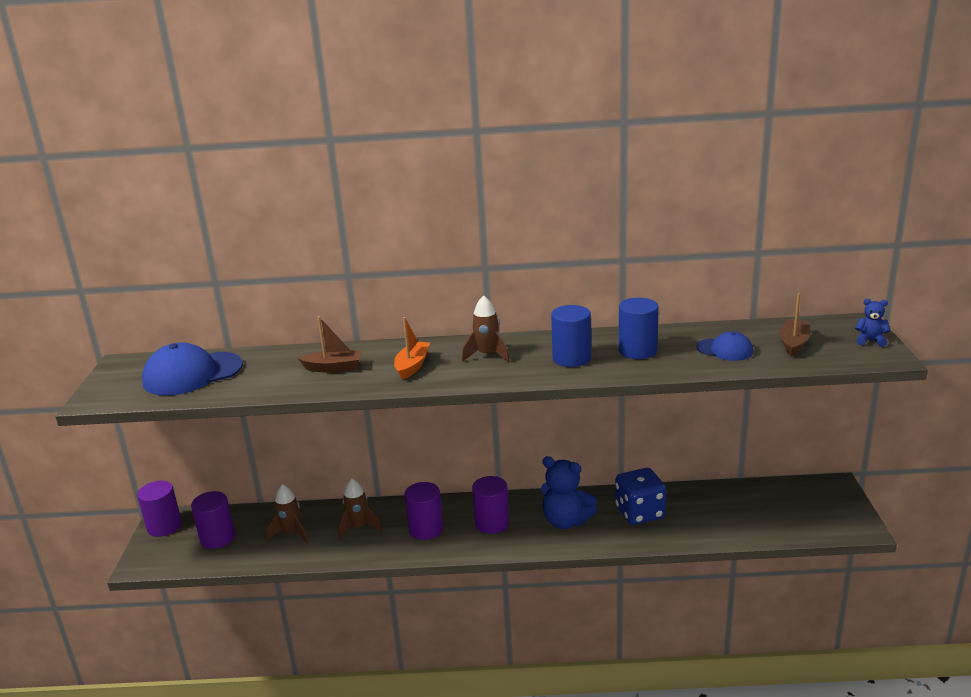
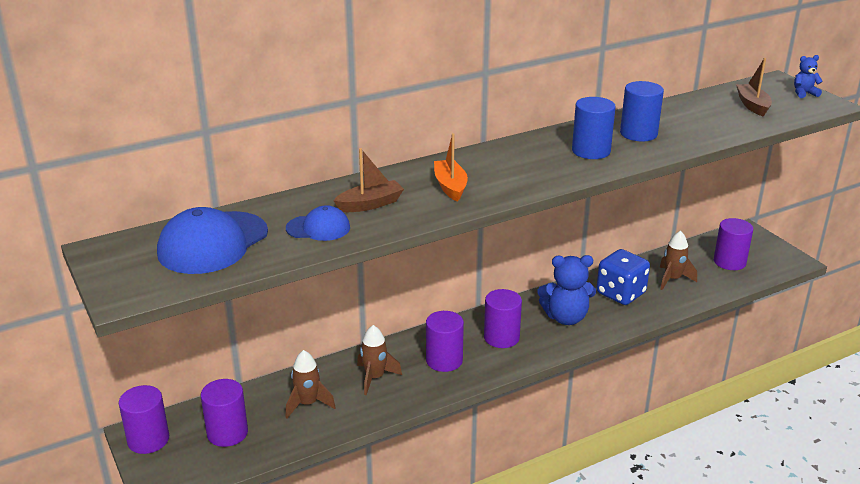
camera: 30 degrees left, 5 degrees up
brown rocket [462,295,510,363] -> brown rocket moved to [659,231,697,290]
blue cap [696,331,753,361] -> blue cap moved to [286,205,350,241]
none -> purple cylinder [714,218,753,270]

